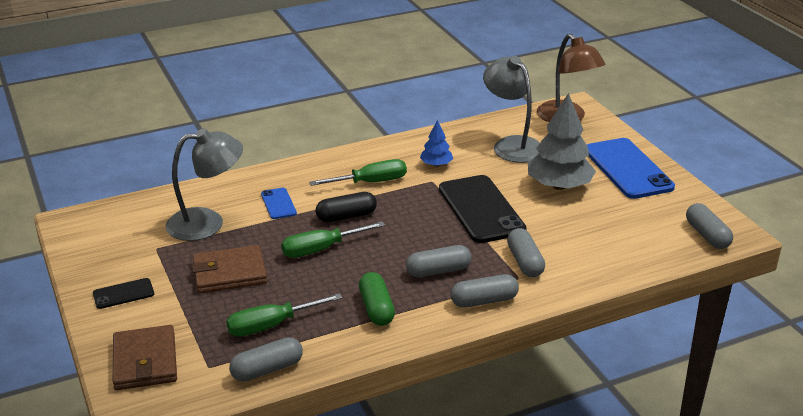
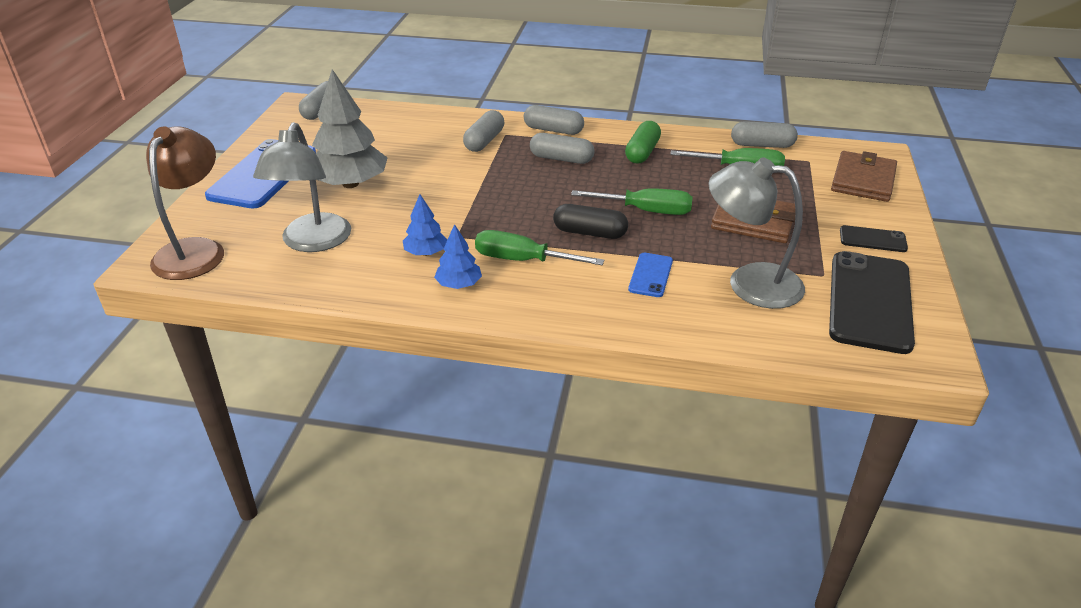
camera: 145 degrees left, 5 degrees up
black phone [439,175,527,243] -> black phone moved to [829,251,915,354]
none -> blue tree [434,224,482,289]

